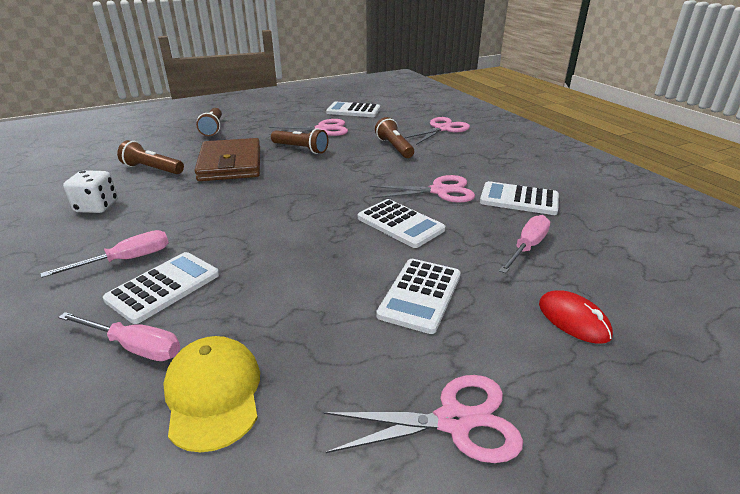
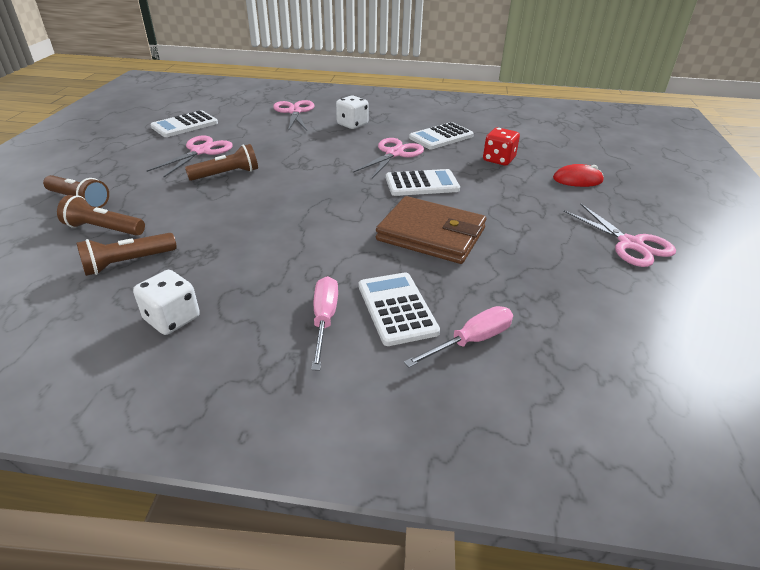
camera: 55 degrees left, 5 degrees up
yellow cap [163,336,260,452] -> none
brown wallet [195,138,260,181] -> brown wallet moved to [376,196,486,264]
pink scissors [324,375,523,463] -> pink scissors turned 120 degrees clockwise [563,203,676,267]
brown flashlight [375,117,414,158] -> brown flashlight moved to [57,195,145,236]
white calculator [376,259,461,334] -> none
pink screwdriver [499,215,550,274] -> red dice [483,128,520,166]
none -> white dice [336,95,369,129]

